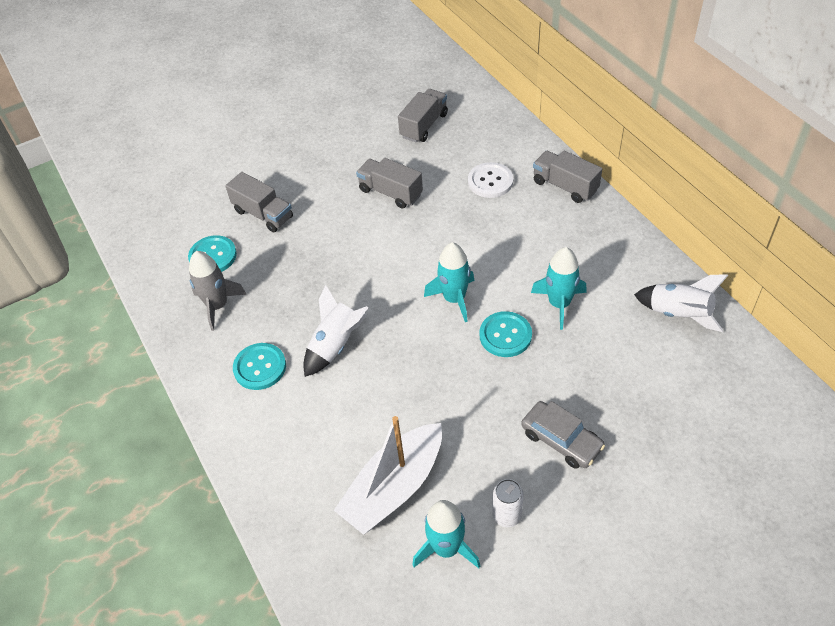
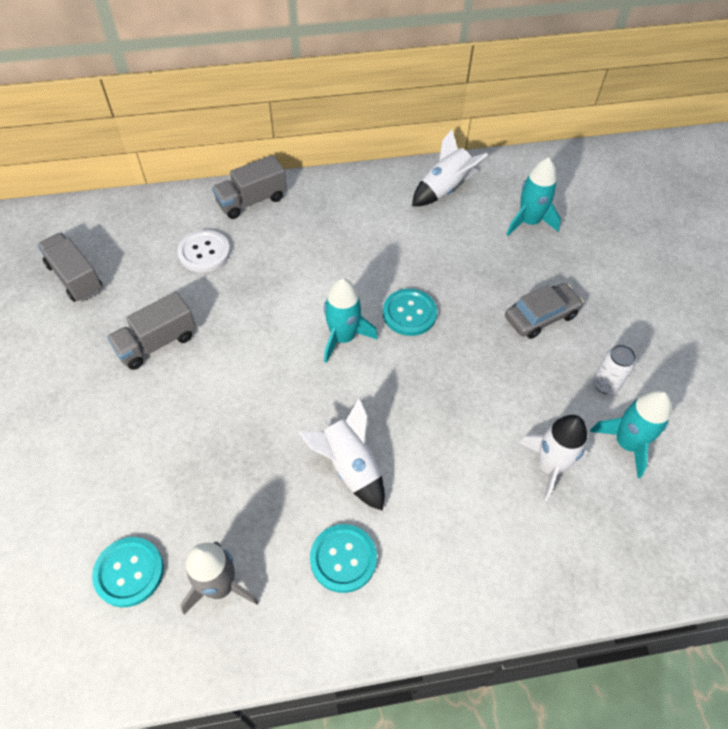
camera: 75 degrees left, 5 degrees up
grey truck [225,172,293,232] -> none
white boat [334,416,442,535] -> white rocket [519,415,588,502]
turquoise rocket [531,247,587,330] -> turquoise rocket moved to [506,157,561,236]

